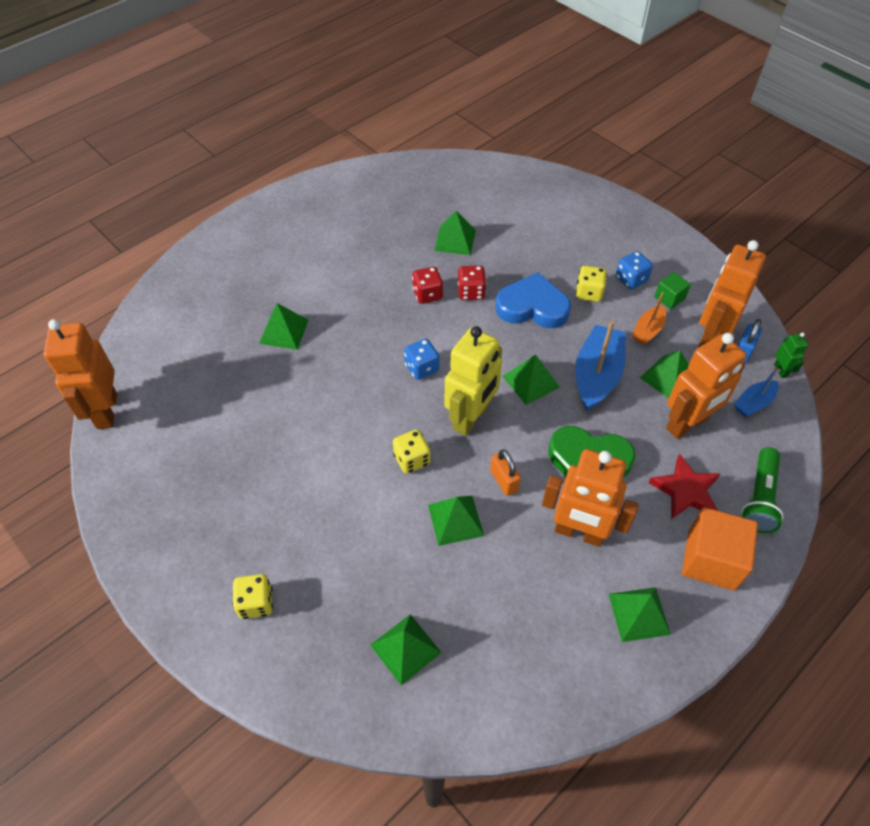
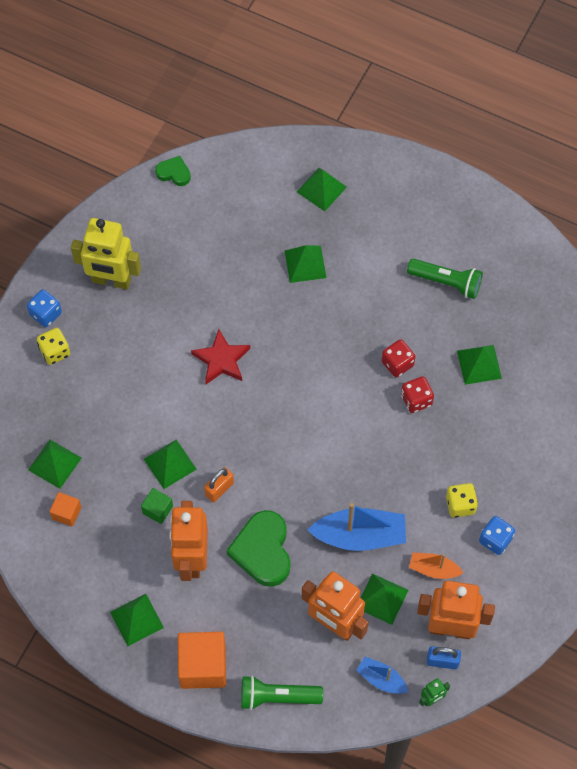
camera: 70 degrees right, 10 degrees up
orange robot [43,319,117,429] -> green heart [155,156,191,186]
yellow dice [393,430,430,474] -> none
blue dice [404,339,439,380] -> blue dice moved to [27,289,62,327]
yellow robot [444,326,502,436] -> yellow robot moved to [71,218,141,290]
blue heart [495,272,571,328] -> none
green pyramid [502,354,560,405] -> green pyramid moved to [297,168,347,211]
red star [649,454,721,519] -> red star moved to [191,329,250,384]
green cube [655,272,691,309] -> green cube moved to [141,488,173,524]
none -> orange cube [49,492,81,527]
none -> green flashlight [407,259,483,299]

